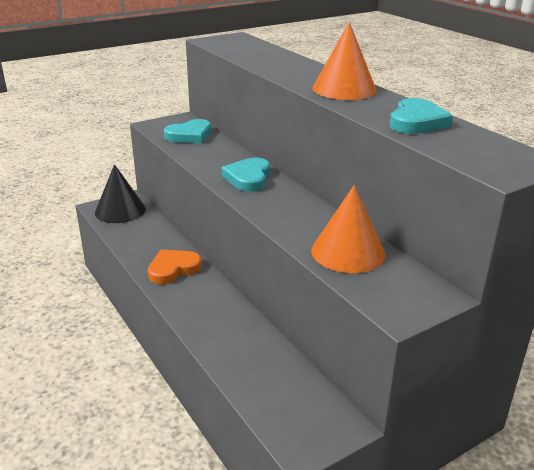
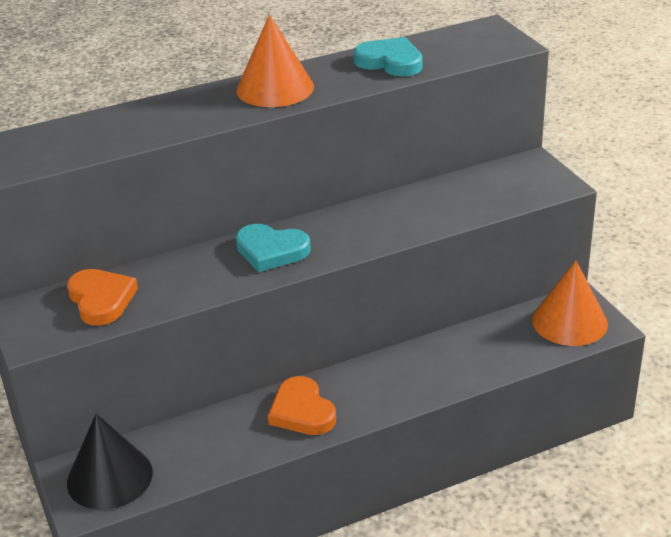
camera: 80 degrees left, 5 degrees up
turquoise heart [164,119,211,143] -> orange heart [67,269,138,326]
orange cone [311,185,385,273] -> orange cone moved to [532,261,608,346]

